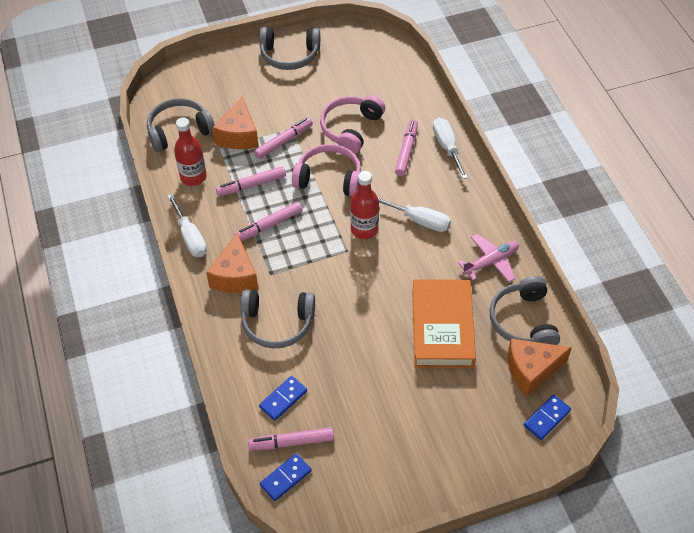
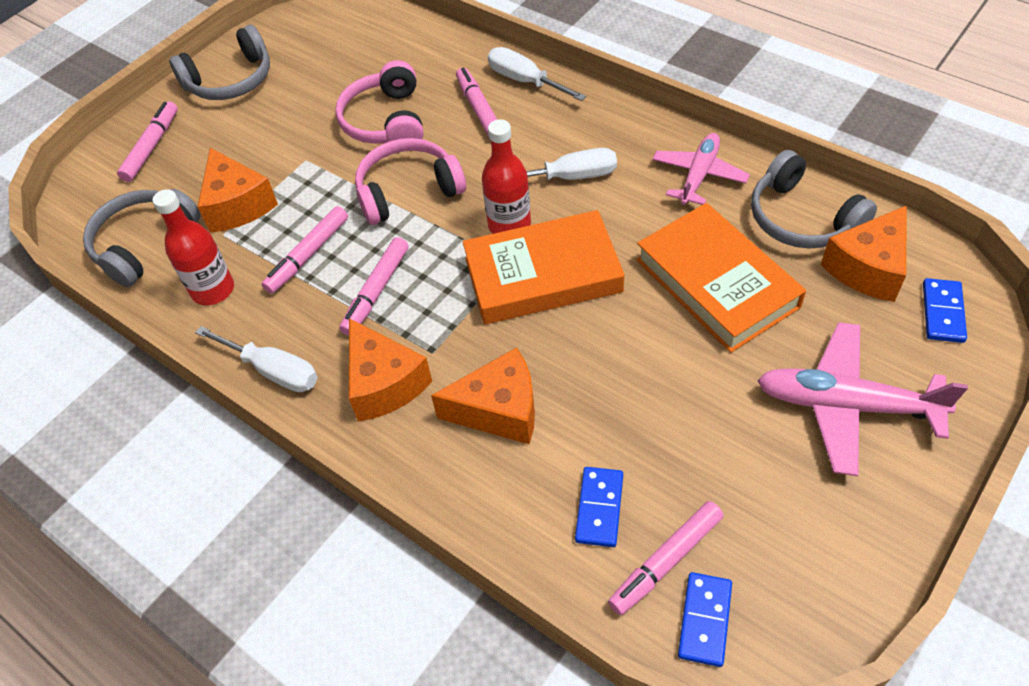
camera: 30 degrees left, 0 degrees up
grey headphones [240,289,315,349] -> orange cheese [431,347,535,444]
pink marker [254,117,313,159] -> pink marker moved to [117,101,178,182]
none -> orange book [463,210,624,324]
none -> pink plane [757,322,968,476]

